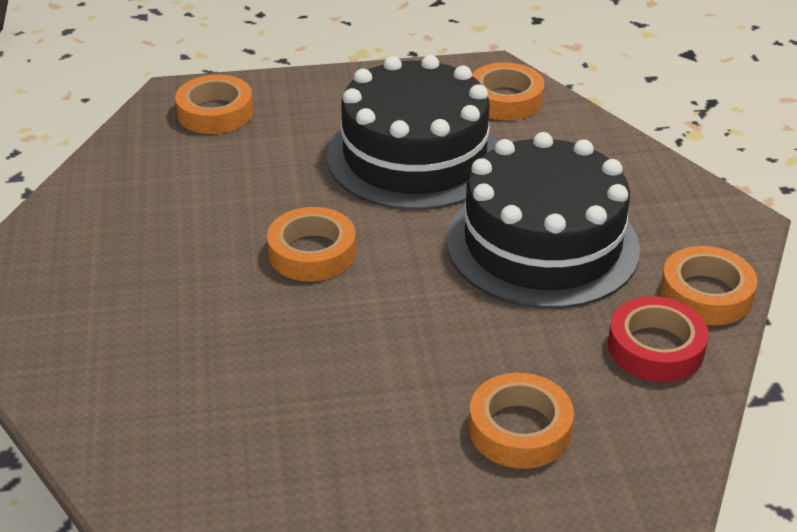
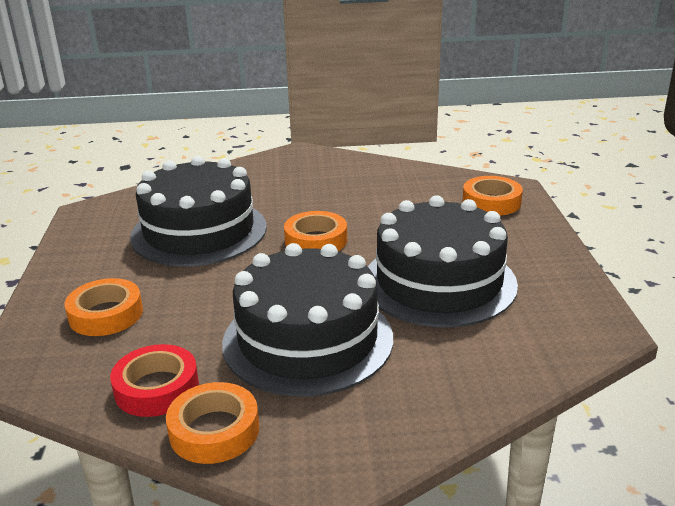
camera: 95 degrees right, 10 degrees down
orange tape [472,62,545,121] -> none
none -> black cake [130,156,267,266]

